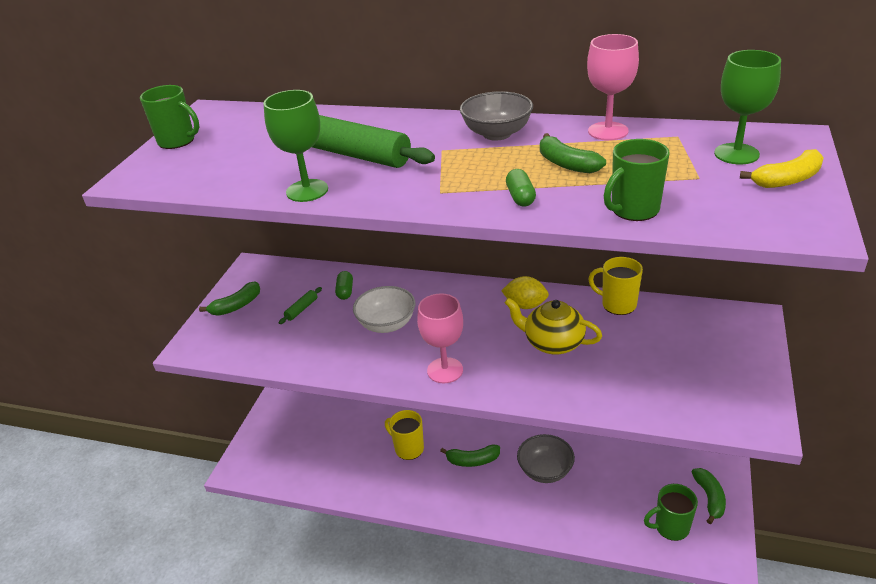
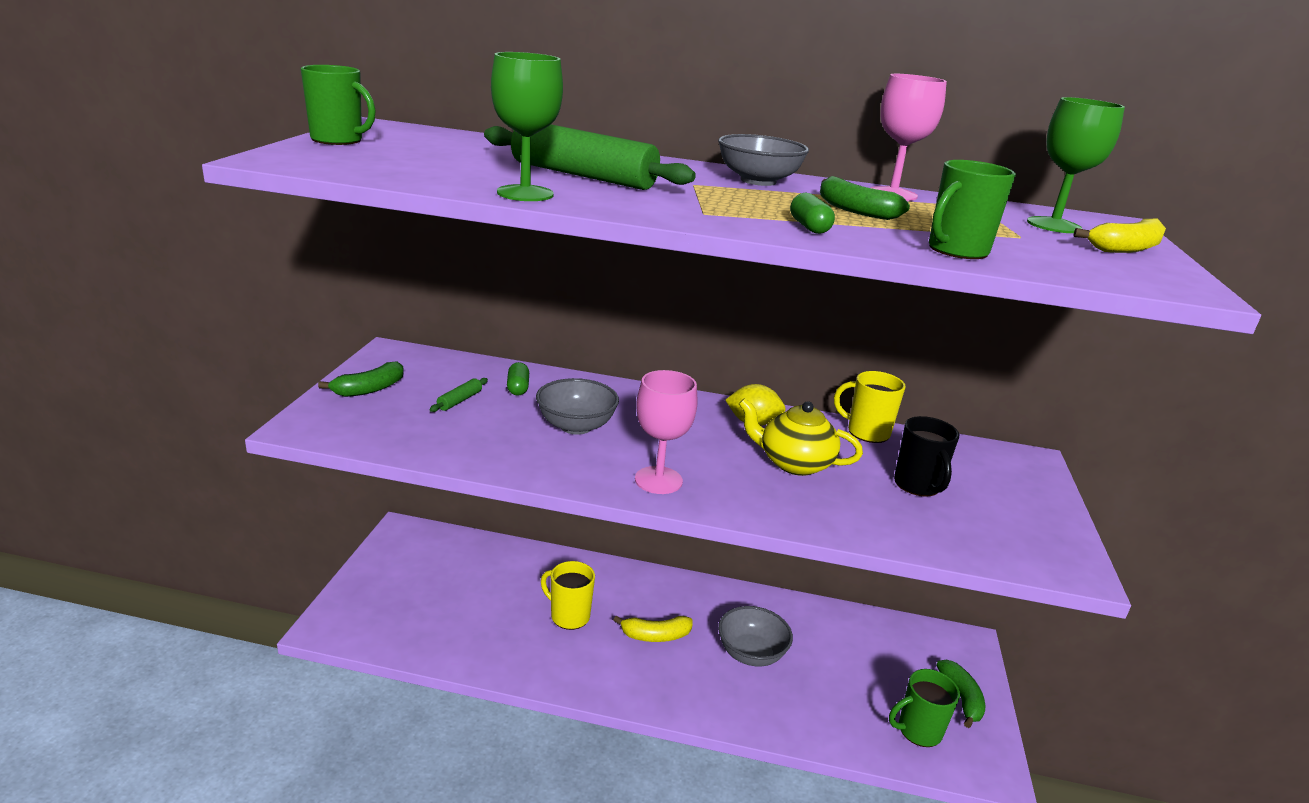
camera: 10 degrees left, 10 degrees down
white bowl [353,286,415,333] -> grey bowl [536,378,619,435]
green banana [440,445,500,467] -> yellow banana [613,616,693,642]
none -> black mug [894,416,959,496]

